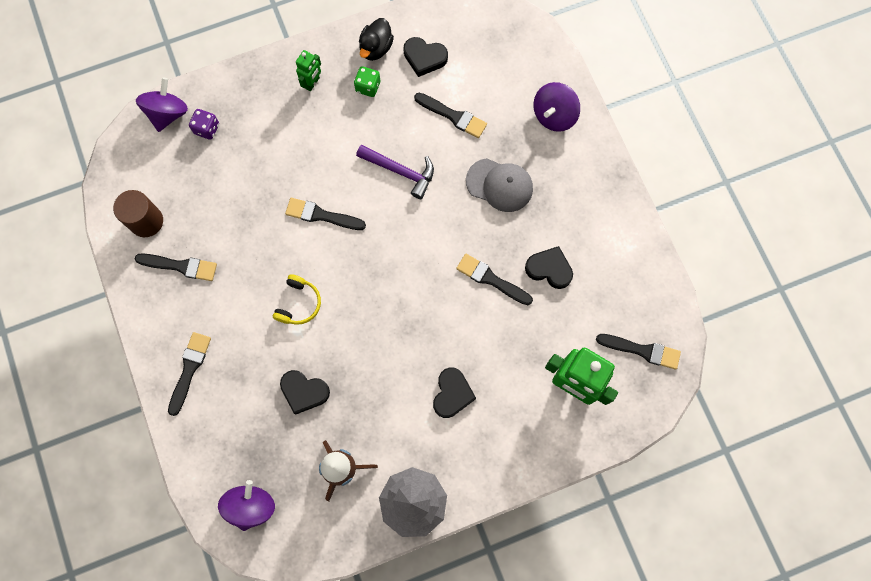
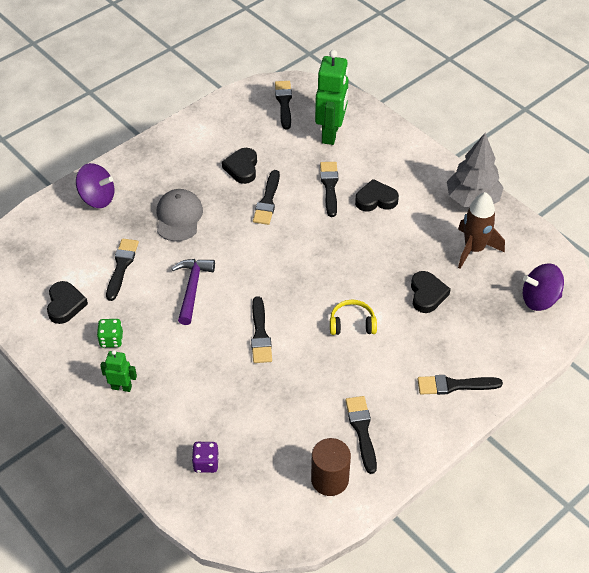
camera: 110 degrees left, 25 degrees down
purple spinning top [136,77,188,132] -> none
black duck [359,18,394,61] -> none
none -> black brush [320,162,338,217]

